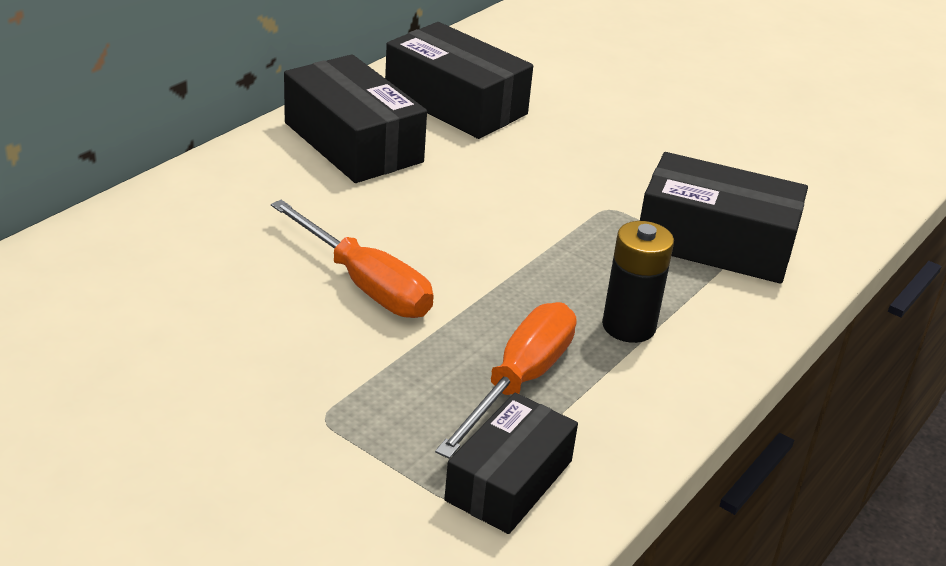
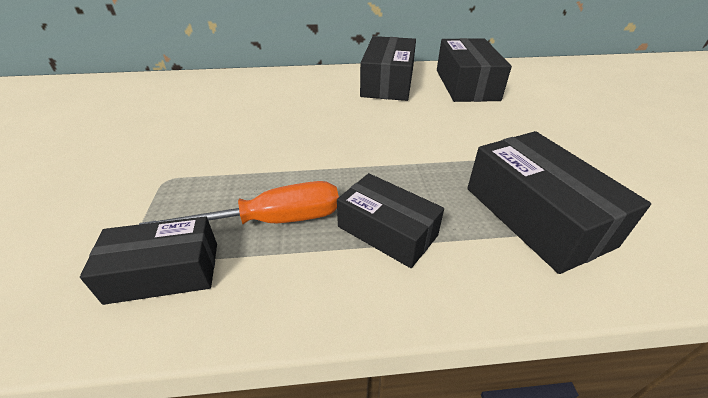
camera: 50 degrees right, 5 degrees up
orange screwdriver [271,200,434,318] -> none
black battery [602,221,674,343] -> black box [337,173,444,268]

